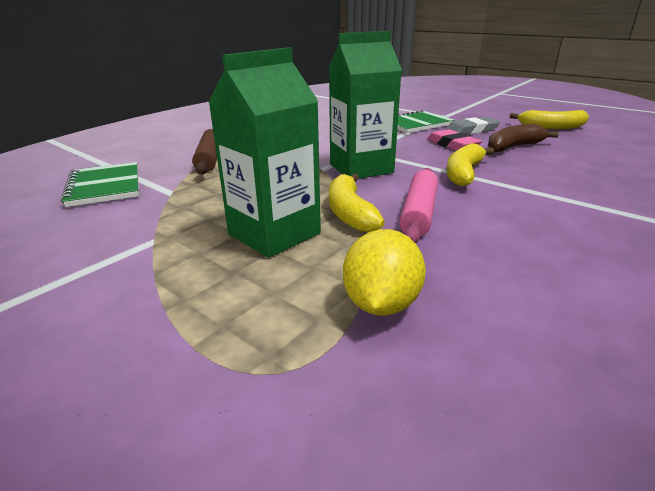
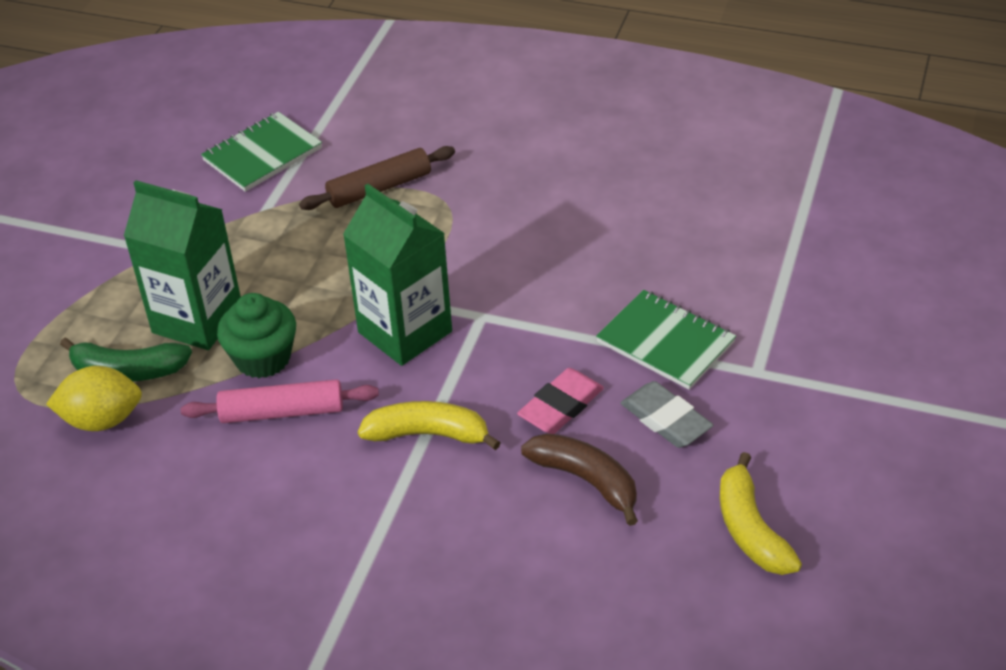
camera: 70 degrees right, 15 degrees up
yellow banana [329,173,385,232] -> green cupcake [217,293,296,378]
none -> green banana [60,338,192,381]

